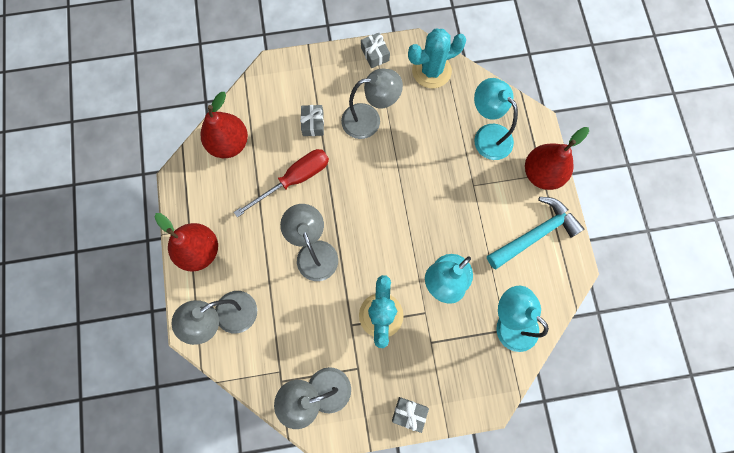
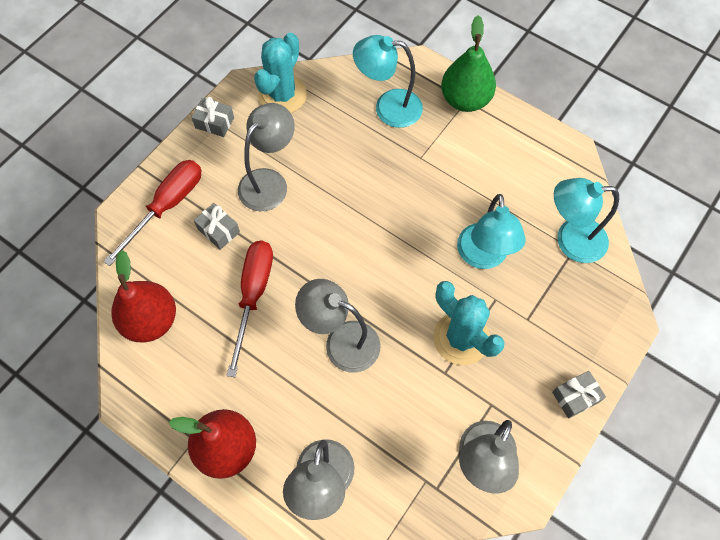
camera: 45 degrees left, 10 degrees down
turquoise hammer [487,197,584,269] -> none
red pear [525,127,589,190] -> green pear [441,15,496,112]
none -> red screwdriver [103,160,201,266]

